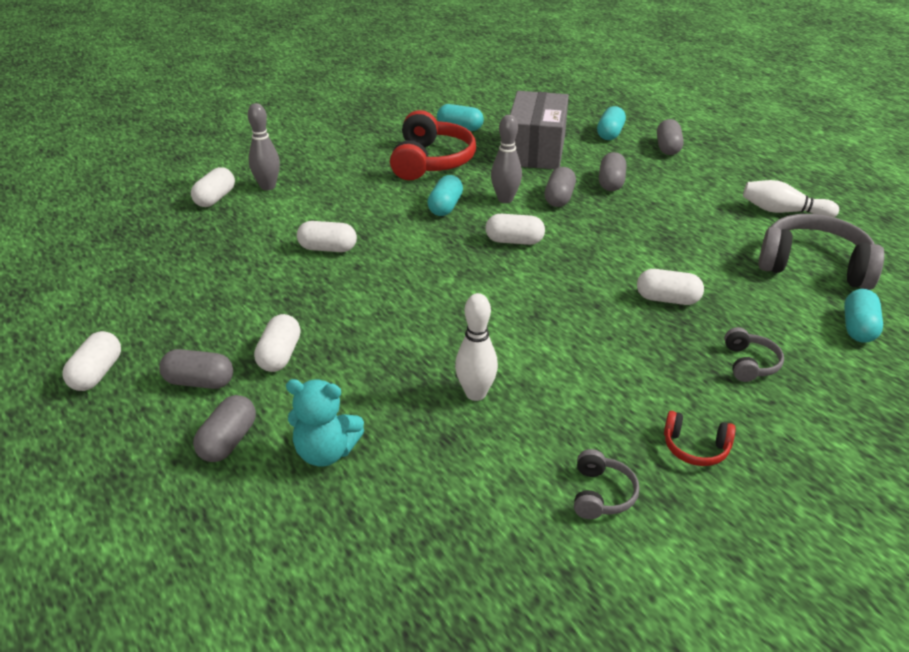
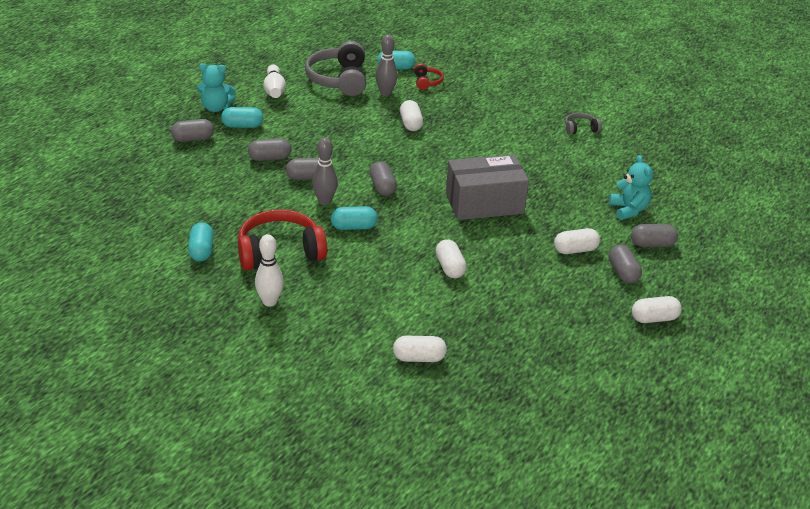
camera: 115 degrees left, 0 degrees up
grey bowling pin [248,103,280,190] -> grey bowling pin moved to [375,34,398,96]
white bowling pin [455,293,498,401] -> white bowling pin moved to [255,234,284,307]
white capsule [485,214,545,245] -> grey capsule [369,161,397,196]
grey box [510,91,569,169] -> grey box moved to [446,154,529,220]
turquoise capsule [597,106,626,140] -> turquoise capsule moved to [221,107,263,128]
red headphones [664,411,736,466] -> red headphones moved to [414,63,444,90]
grey headphones [724,327,784,382] -> none
none -> turquoise teddy bear [197,63,236,112]

